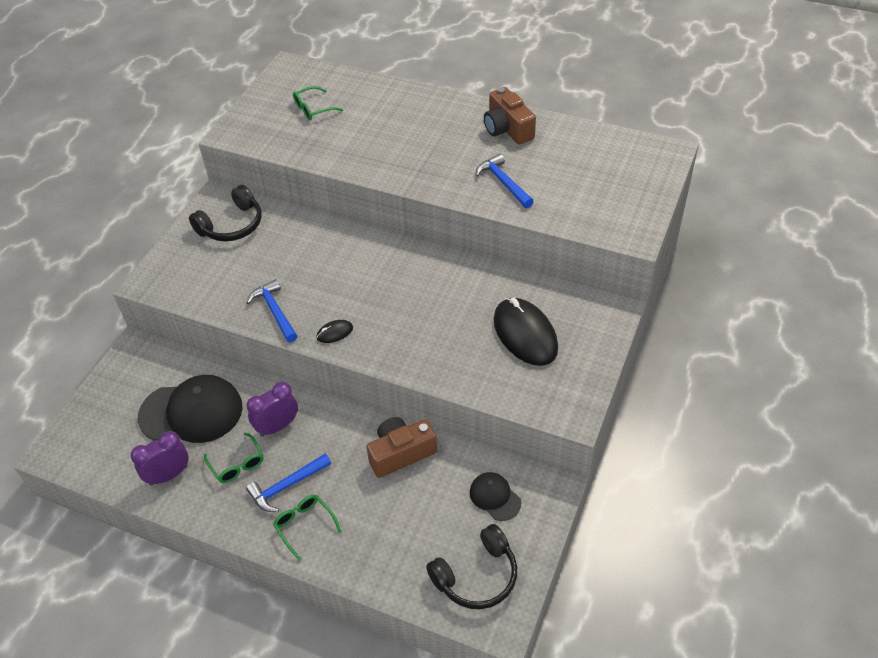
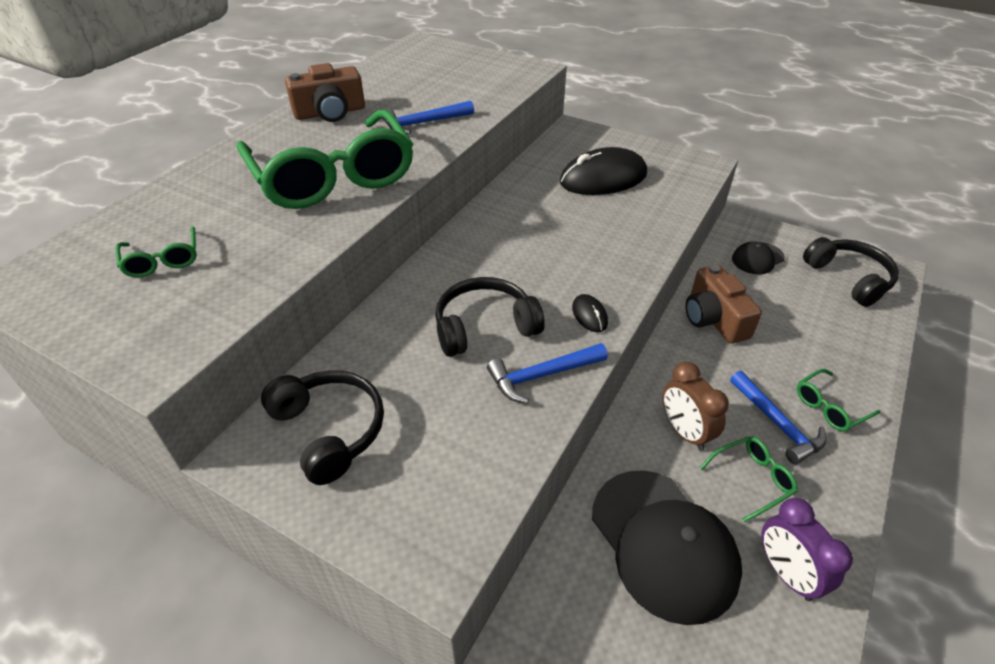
camera: 85 degrees left, 5 degrees down
black cap [138,375,243,443] -> black cap turned 150 degrees clockwise [592,470,742,625]
purple clock [247,382,298,437] -> brown clock [663,362,729,451]
none -> green glasses [236,110,413,209]
none -> black headphones [435,277,545,357]

